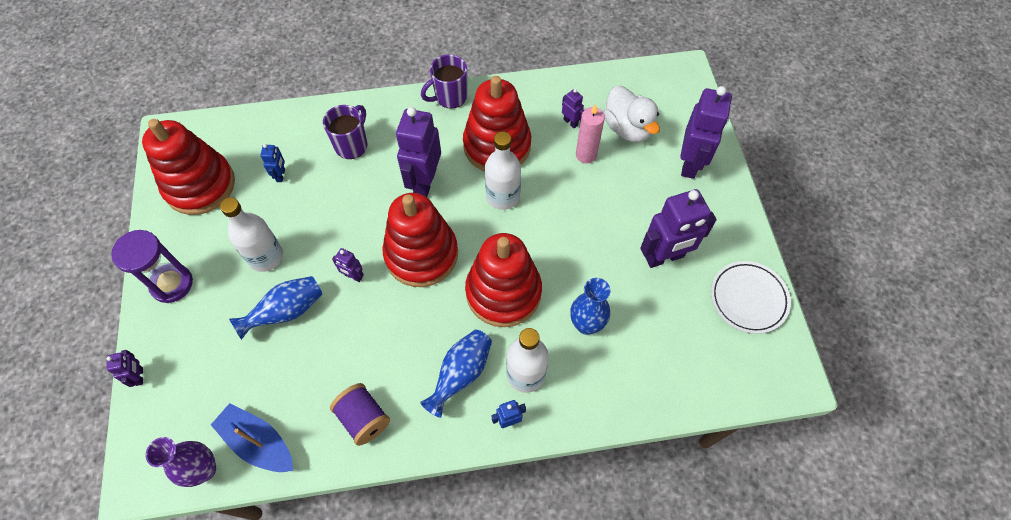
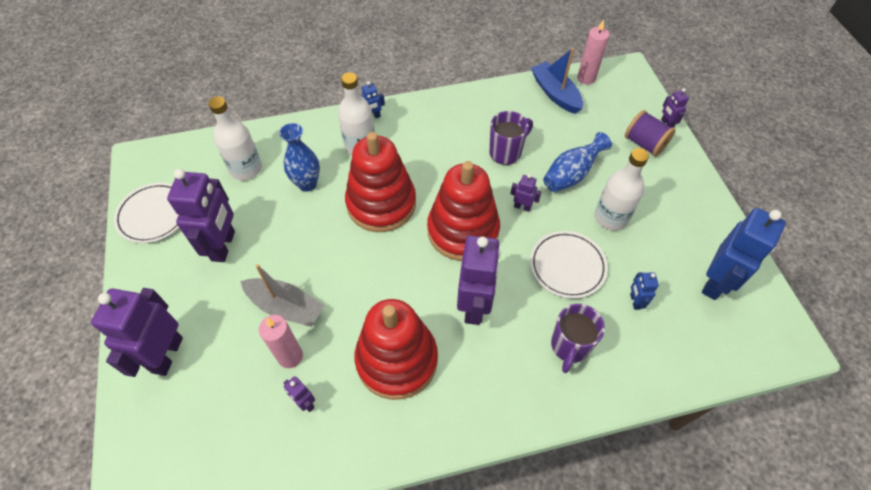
camera: 175 degrees right, 5 degrees down
purple hourglass [111,230,193,303] -> none
red stacking toy [142,119,235,215] -> blue robot [702,208,786,300]
purple vase [146,437,216,487] -> pink candle [577,19,609,84]
blue boat [211,403,293,472] -> blue boat turned 150 degrees counterclockwise [531,48,583,114]
purple spool [330,383,390,446] -> purple spool moved to [625,110,676,157]
blue vase [420,330,492,418] -> none
purple mug [421,55,467,109] -> purple mug moved to [489,111,533,165]
white bottle [485,131,521,210] -> white bottle moved to [208,96,262,180]
white duck [604,86,660,142] -> none
purple robot [640,189,717,268] -> purple robot turned 120 degrees clockwise [167,169,235,262]
none -> grey boat [240,264,324,327]
none -> white plate [530,231,608,299]

